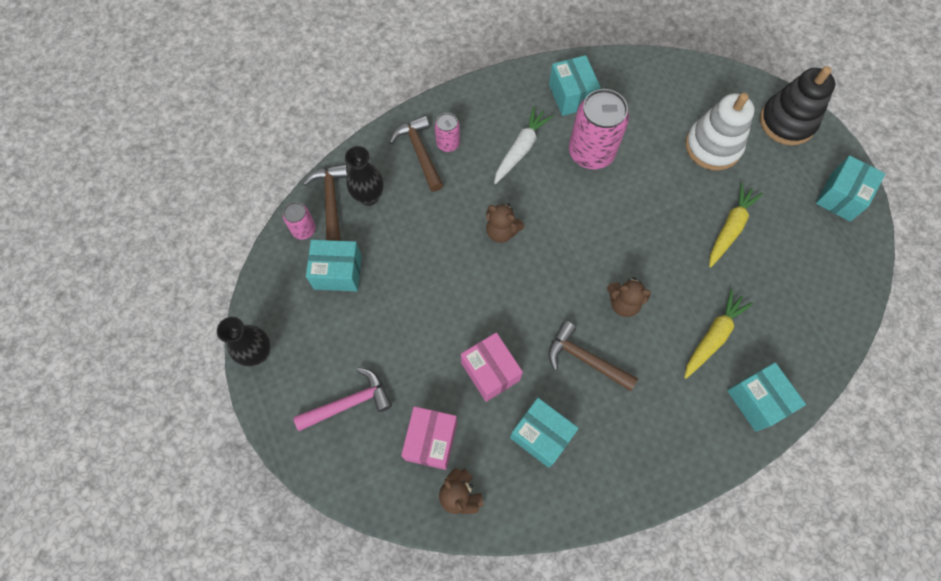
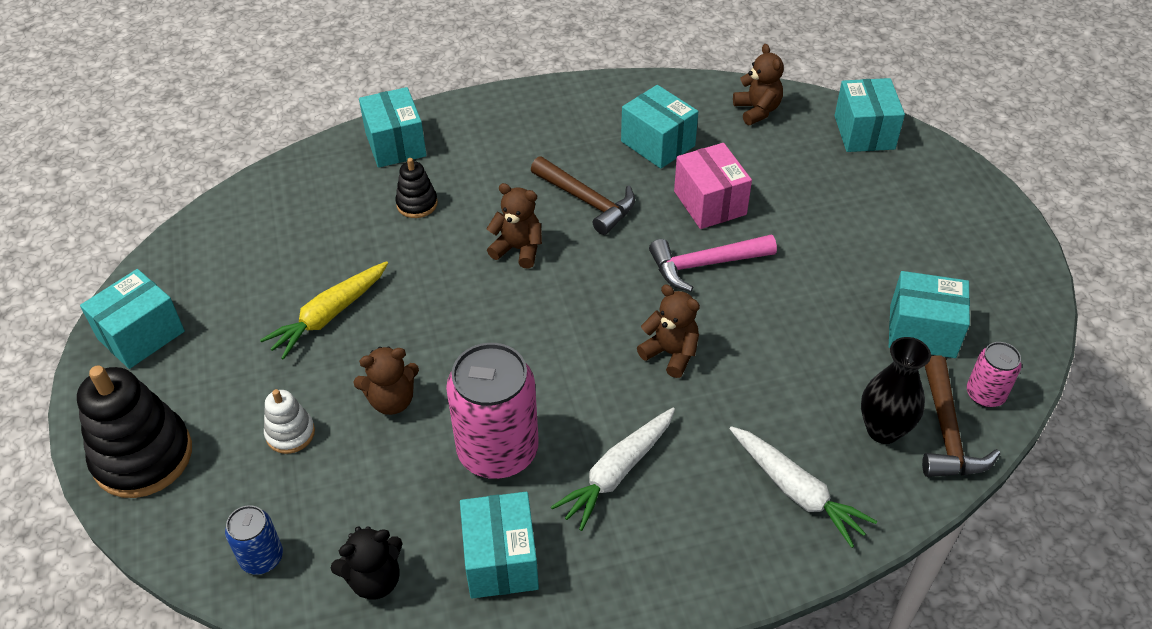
camera: 170 degrees left, 20 degrees down
black vase [217,317,271,366] -> none
pink hammer [293,367,392,431] -> pink hammer moved to [649,235,777,292]
brown hammer [389,115,443,192] -> white carrot [729,426,878,548]
pink box [401,406,457,470] -> none
pink can [435,113,460,152] -> none
yellow carrot [684,289,753,379] -> black stacking toy [395,158,438,218]
white stacking toy [685,93,755,171] -> white stacking toy [264,389,315,454], size x0.51
none -> blue can [225,505,283,574]
none -> black teddy bear [331,526,403,600]
none -> brown teddy bear [353,347,419,415]
none -> turquoise box [834,78,905,152]

